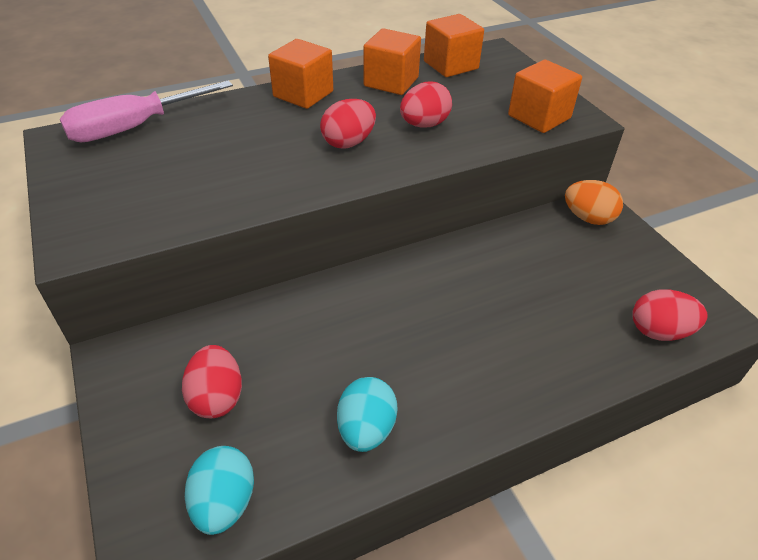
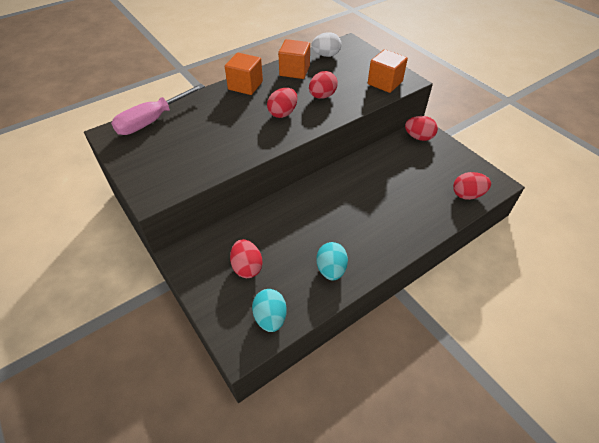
camera: 10 degrees left, 5 degrees up
orange cube [424,14,484,77] -> white egg [312,32,341,57]
orange egg [565,180,623,225] -> red egg [405,116,438,141]

